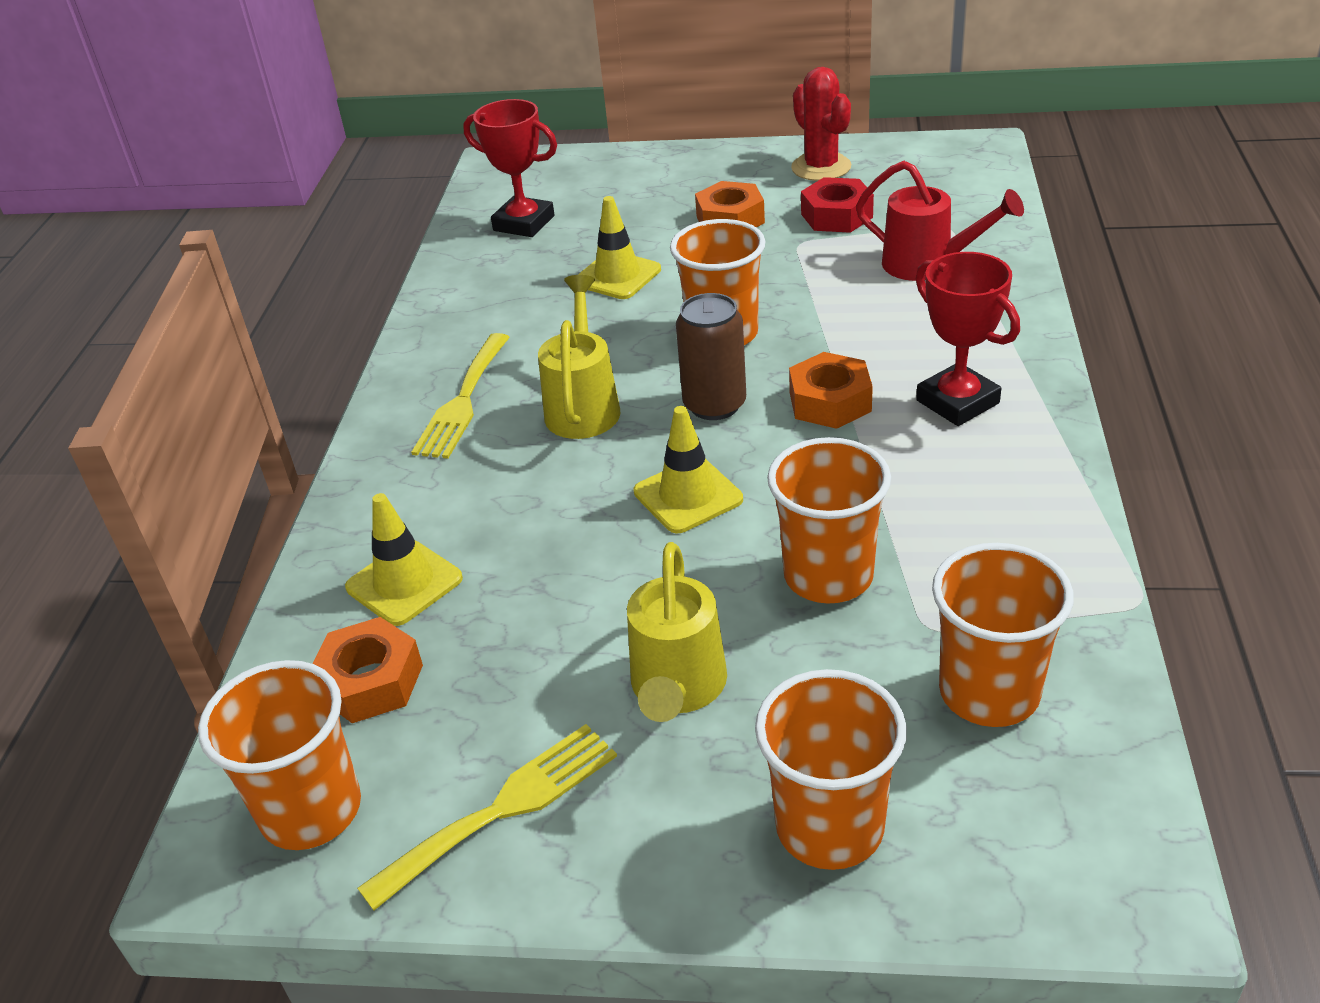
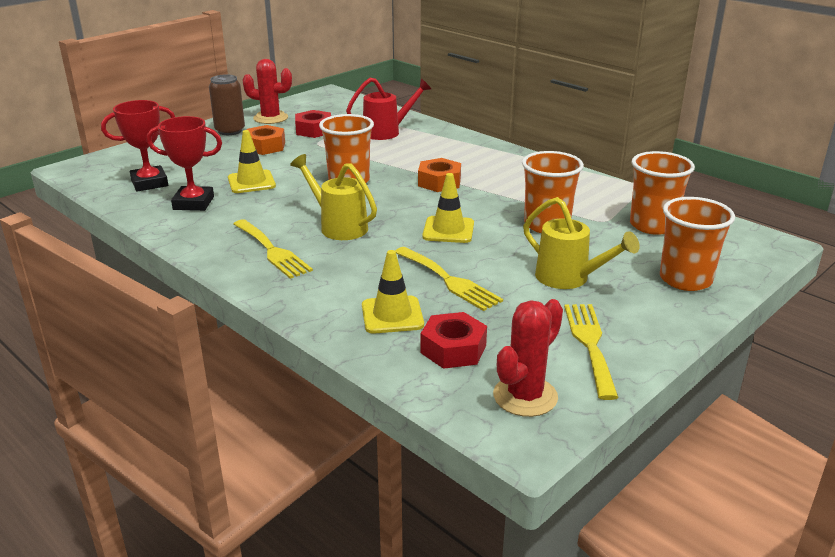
camera: 55 degrees left, 10 degrees down
orange cup [198,660,361,850] -> red cactus [493,299,563,417]
orange nut [313,617,423,723] -> red nut [421,312,487,369]
brown can [676,293,746,420] -> brown can moved to [209,74,245,135]
red trophy [916,252,1020,426] -> red trophy moved to [147,116,222,211]
none -> yellow fork [395,247,503,311]

